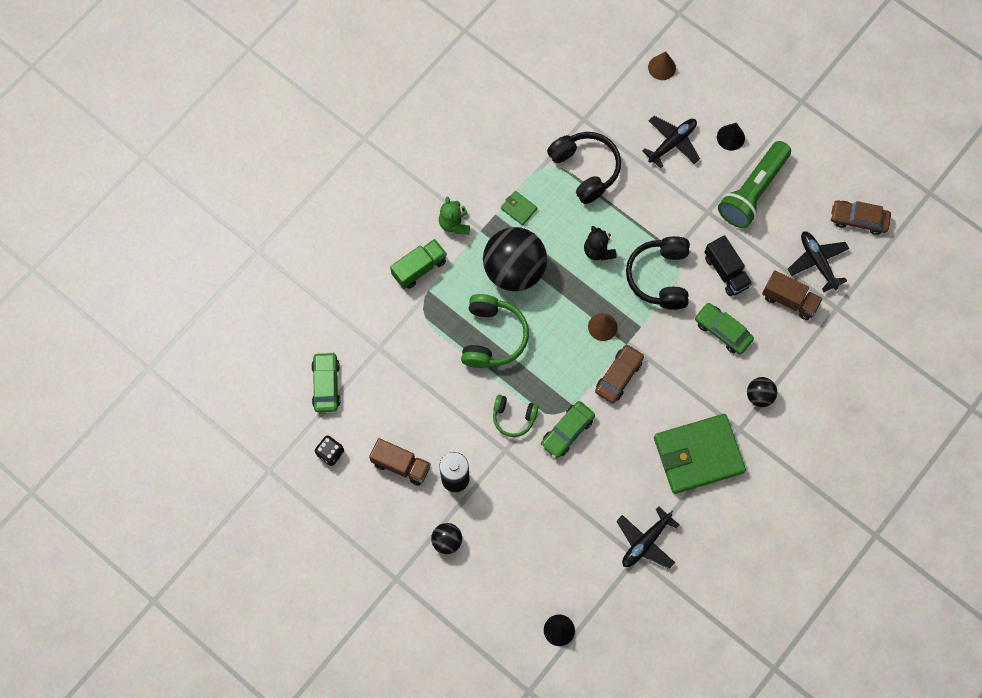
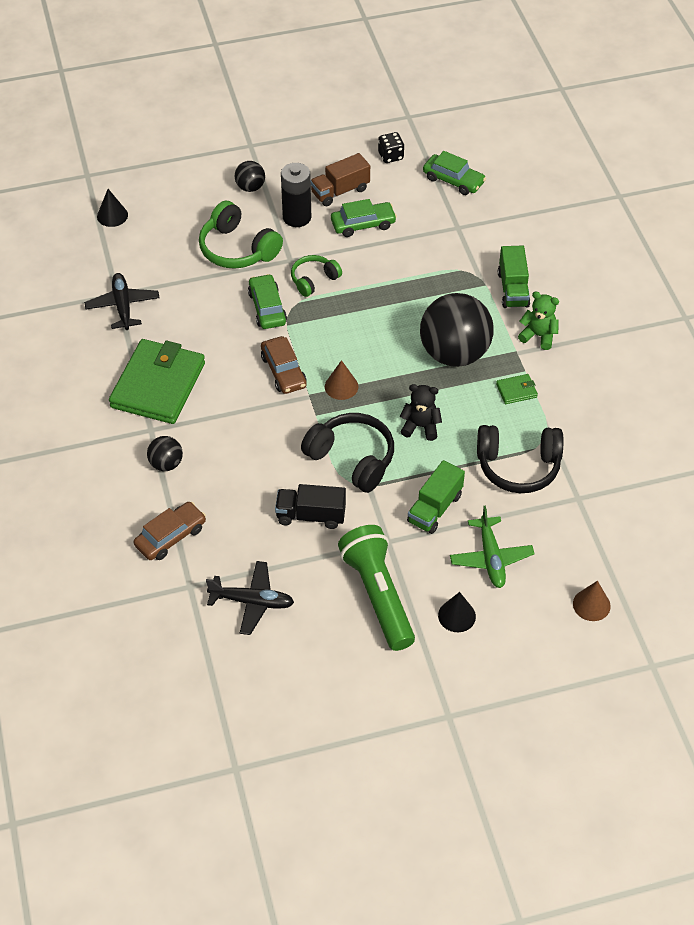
camera: 125 degrees right, 20 degrees down
green headphones [461,294,529,368] -> green headphones moved to [199,201,283,269]
black plane [642,116,700,169] -> green plane [450,506,535,588]
green car [695,303,754,354] -> green car moved to [331,199,397,237]
brown truck [762,270,823,320] -> none
brown car [830,200,891,235] -> brown car moved to [134,502,206,560]
none -> green truck [407,460,465,534]

